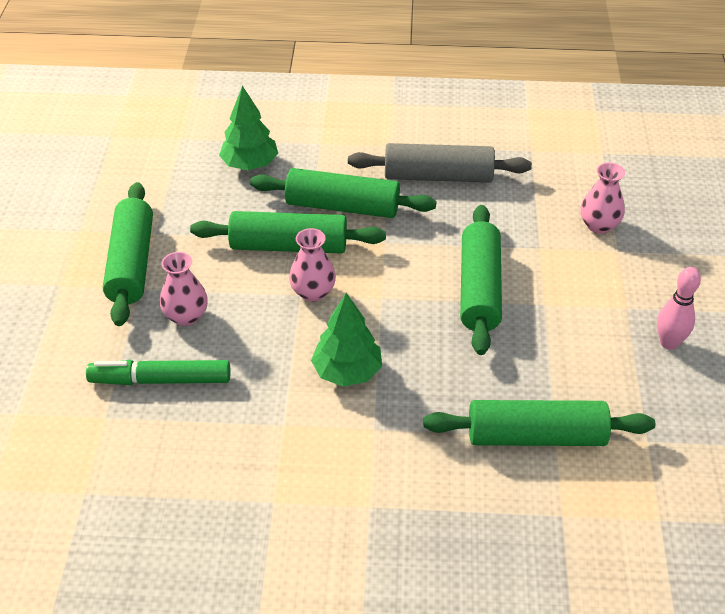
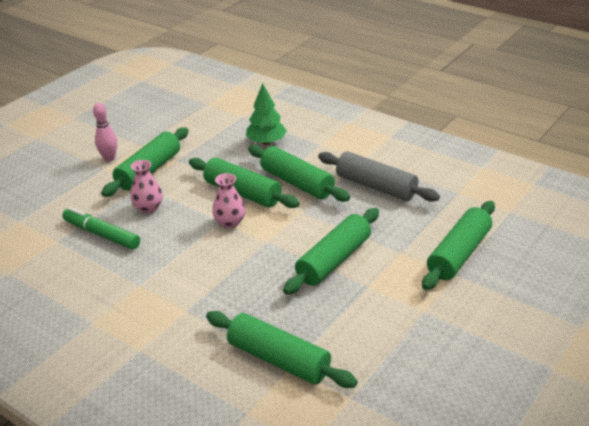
camera: 35 degrees right, 10 degrees down
green tree [311,293,382,387] -> none
pink vase [580,162,625,234] -> green rolling pin [422,201,495,290]
pink bowling pin [657,267,701,350] -> pink bowling pin moved to [93,103,117,162]

